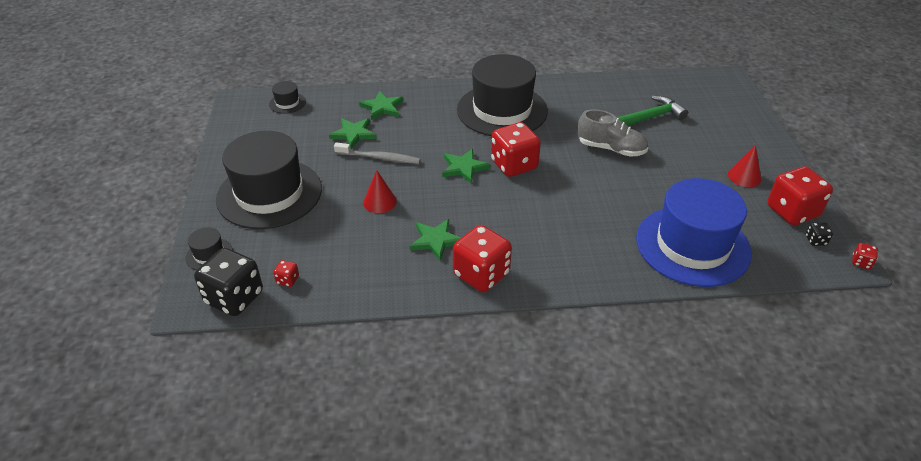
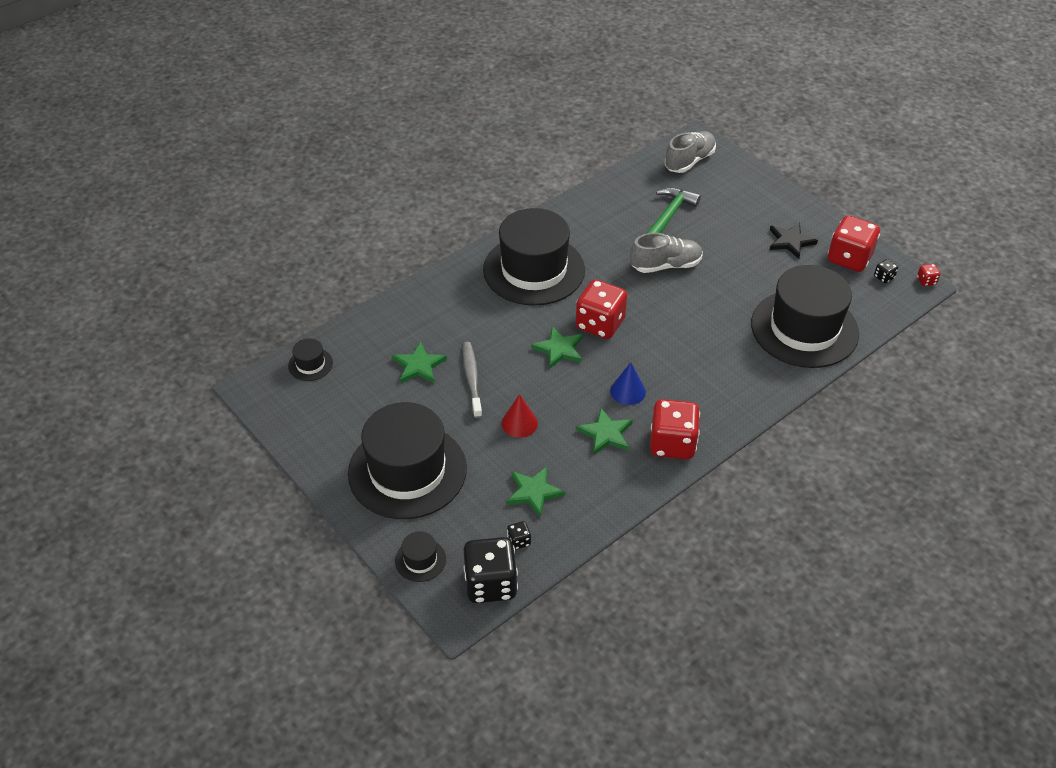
camera: 35 degrees left, 5 degrees up
red dice [273,260,299,287] -> black dice [507,521,531,550]
grey toothbrush [334,142,421,164] -> grey toothbrush turned 75 degrees counterclockwise [463,342,482,418]
green star [359,91,404,120] -> green star moved to [507,467,565,517]
blue hat [636,178,752,287] -> black hat [751,265,859,368]
red cone [728,145,761,187] -> black star [770,222,818,259]
none -> blue cone [610,362,646,405]
none -> grey shoe [665,131,716,173]

